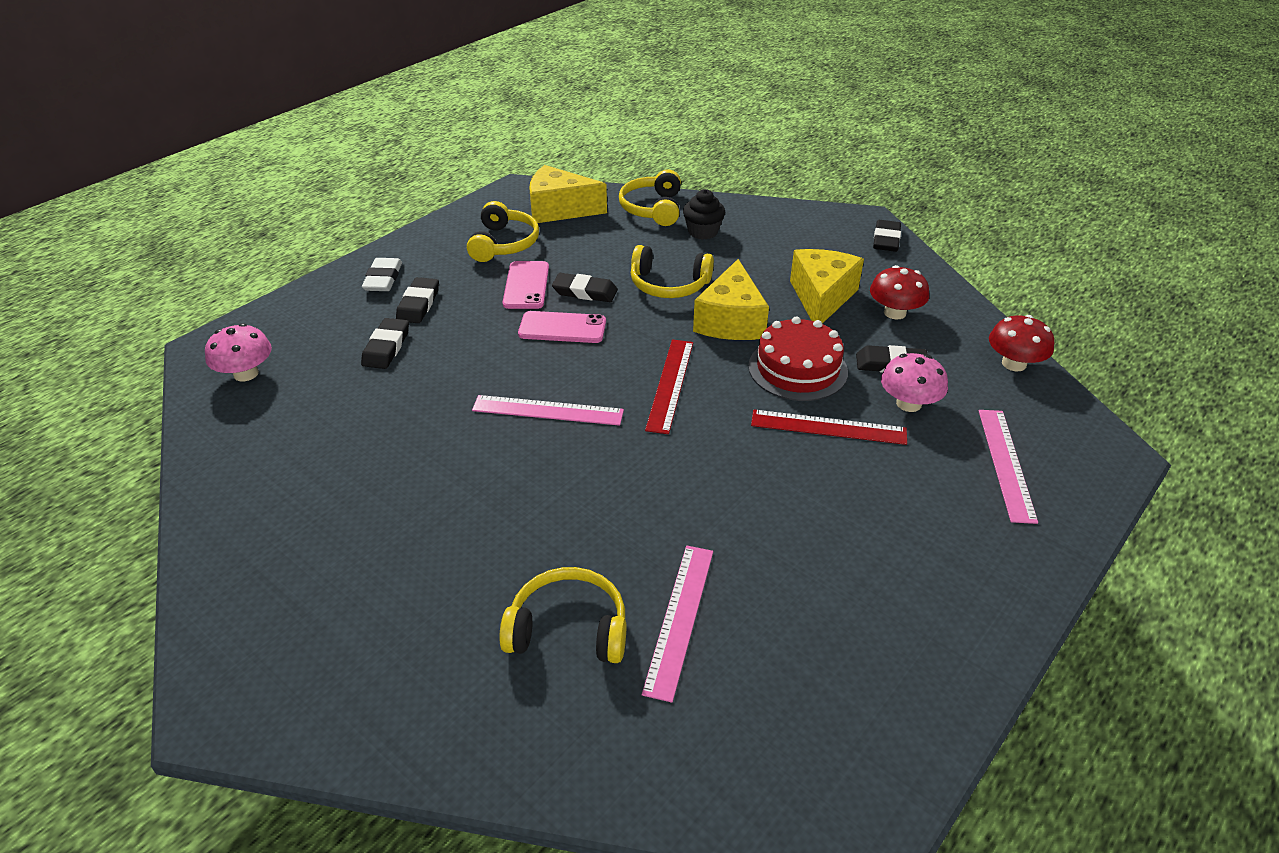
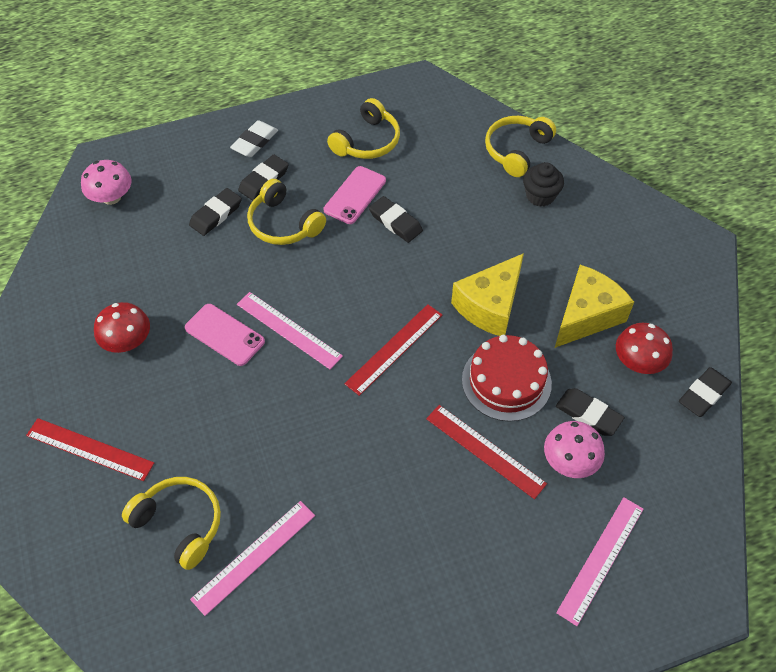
camera: 30 degrees right, 15 degrees up
pink phone [518,311,606,343] -> pink phone moved to [185,304,265,366]
yellow cheese [529,165,607,223] -> none
yellow headphones [631,245,714,298] -> yellow headphones moved to [247,179,326,245]
black eraser [873,220,901,252] -> black eraser moved to [679,367,732,417]
red mushroom [989,315,1054,371] -> red mushroom moved to [94,302,150,353]
none -> red ruler [26,418,154,481]

